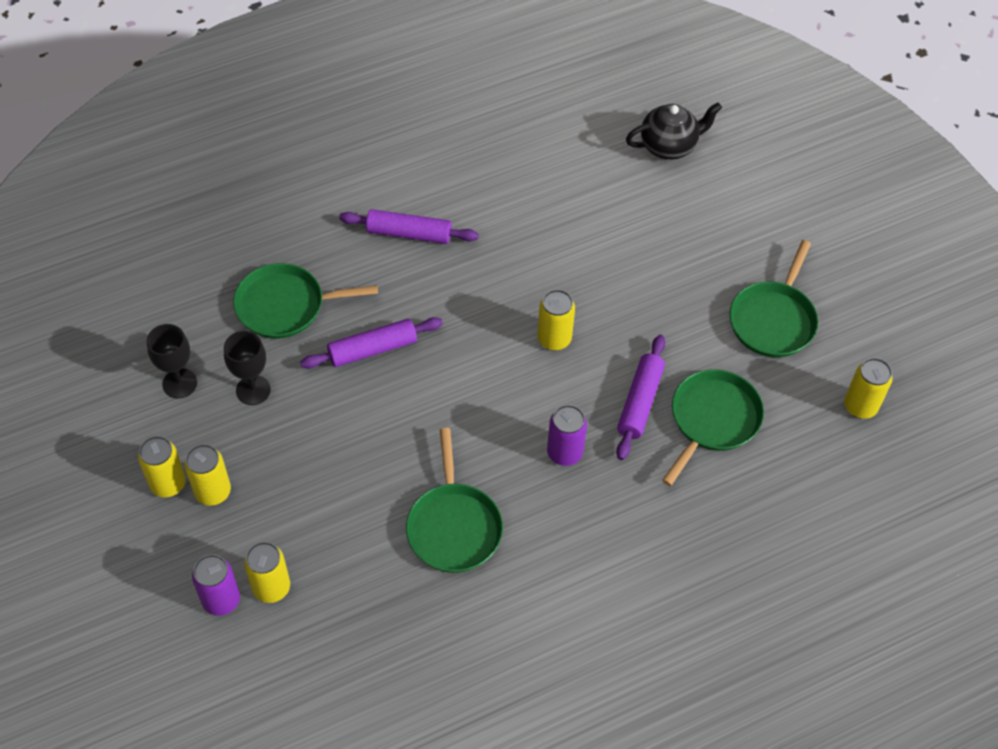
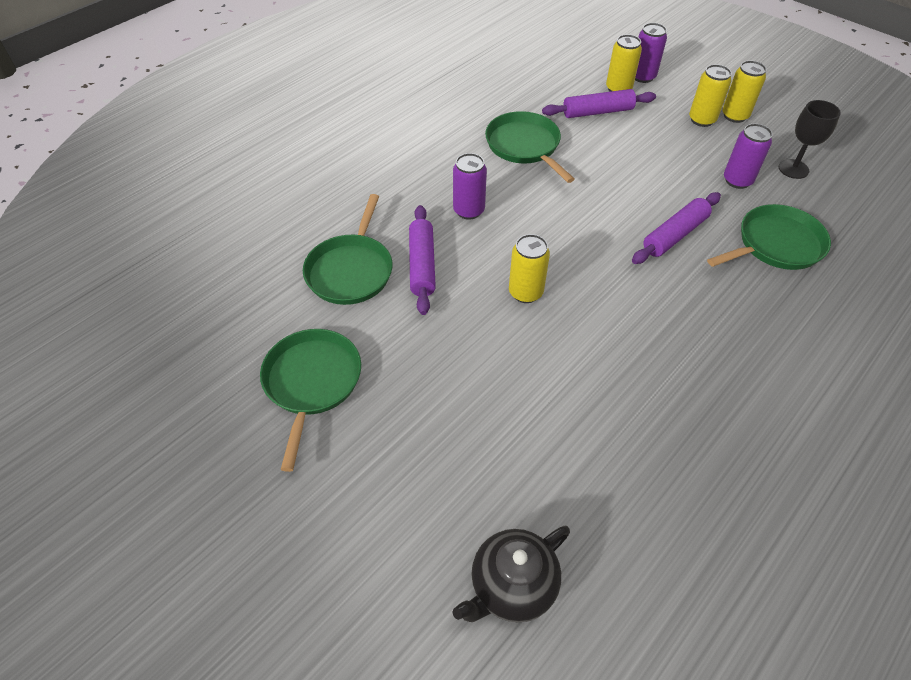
camera: 160 degrees right, 5 degrees down
black goblet [224,331,271,405] -> purple can [724,124,773,189]
purple rolling pin [340,209,479,244] -> purple rolling pin moved to [542,89,656,118]
yellow can [844,358,893,419] -> none

